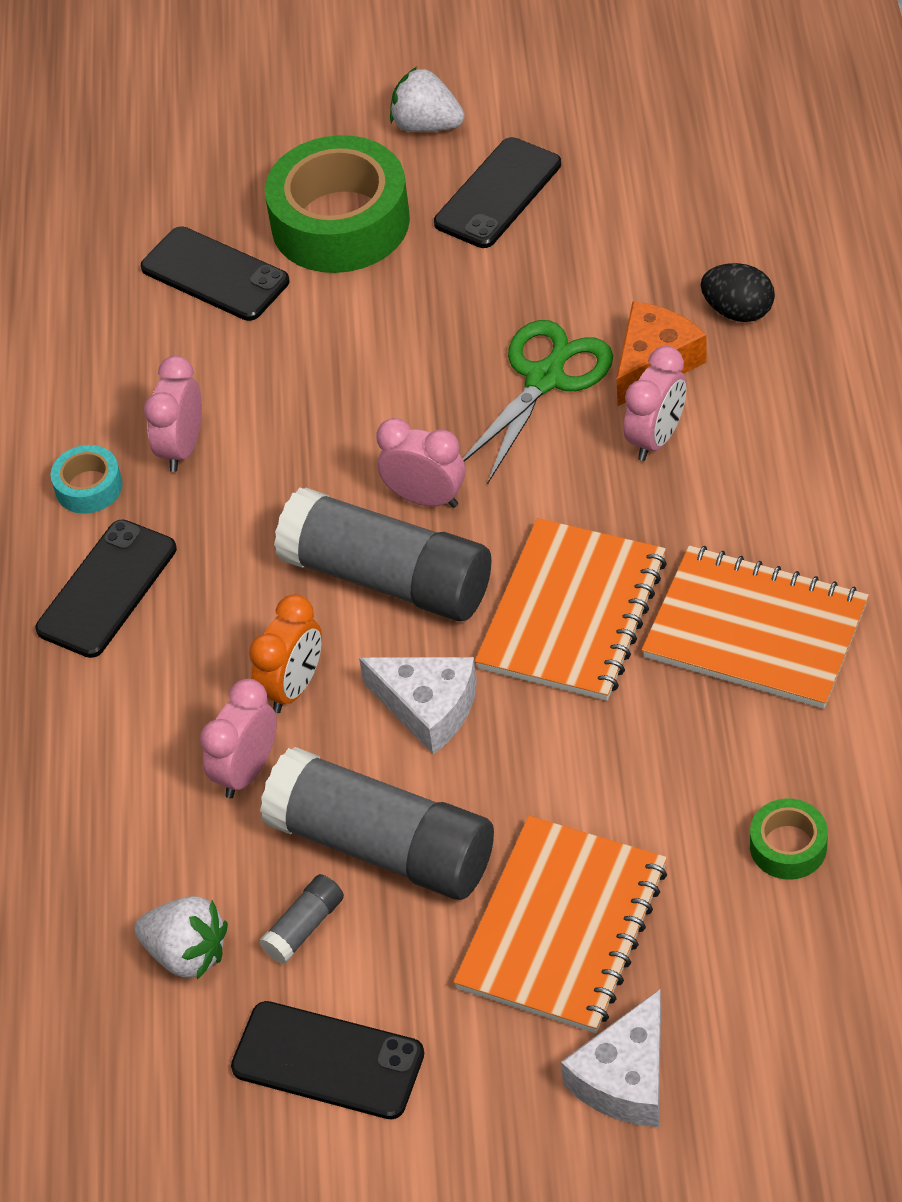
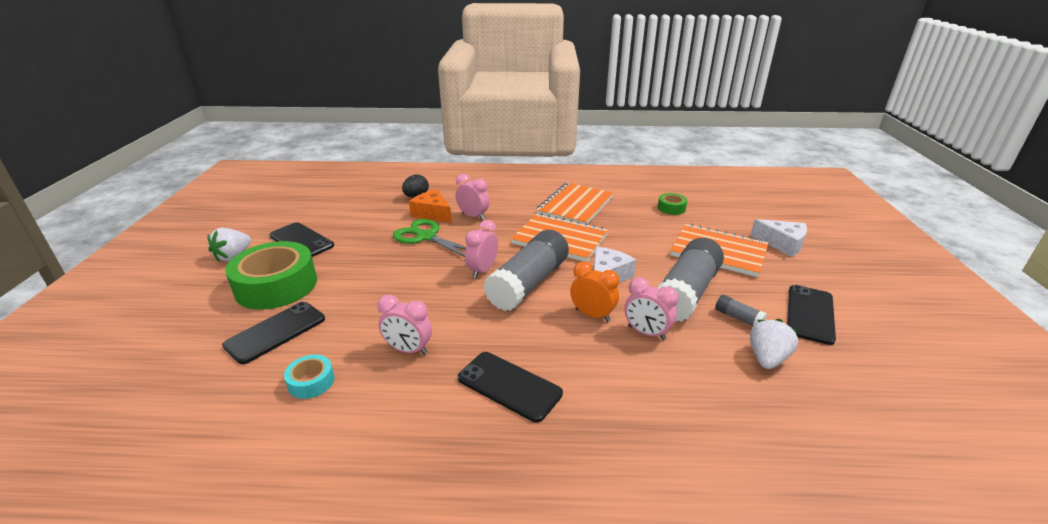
camera: 90 degrees left, 20 degrees down
turquoise tape [51,445,123,514] -> turquoise tape moved to [284,355,334,399]

